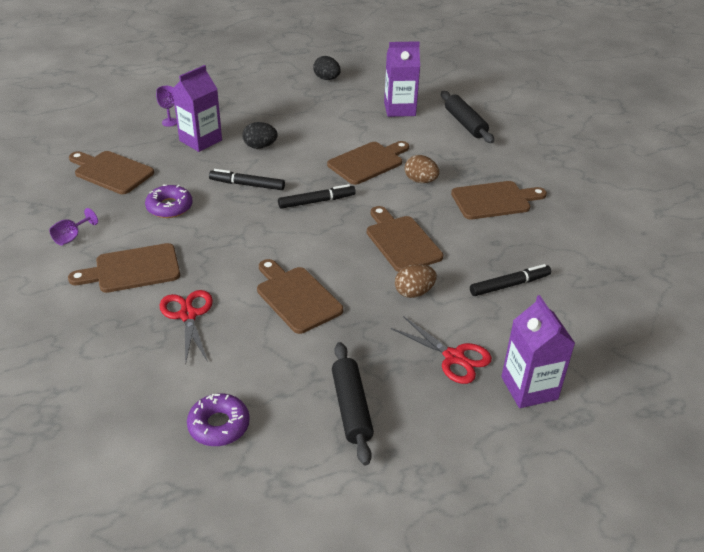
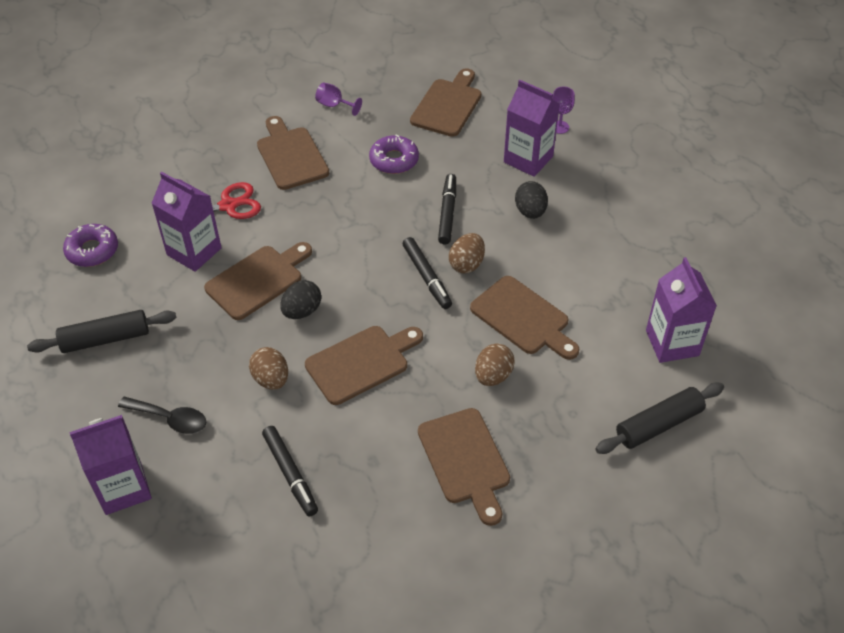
camera: 85 degrees right, 10 degrees up
black egg [313,56,341,80] -> black egg moved to [280,280,321,319]
red scissors [391,316,492,384] -> black spoon [118,397,207,434]
none -> purple carton [152,172,222,272]
none -> brown egg [449,233,485,273]

